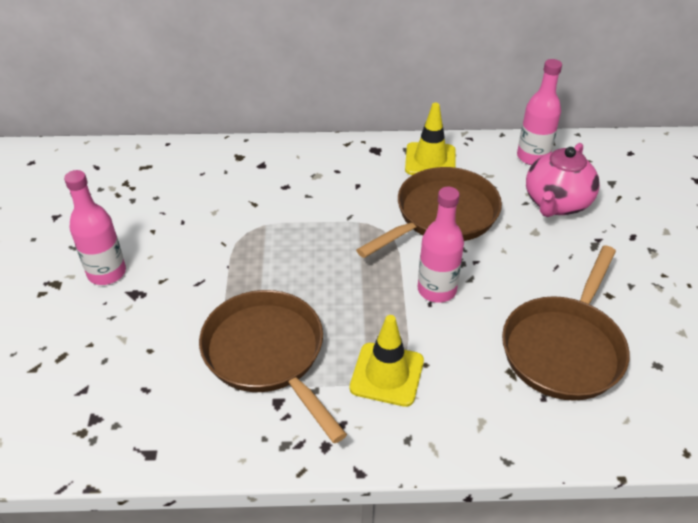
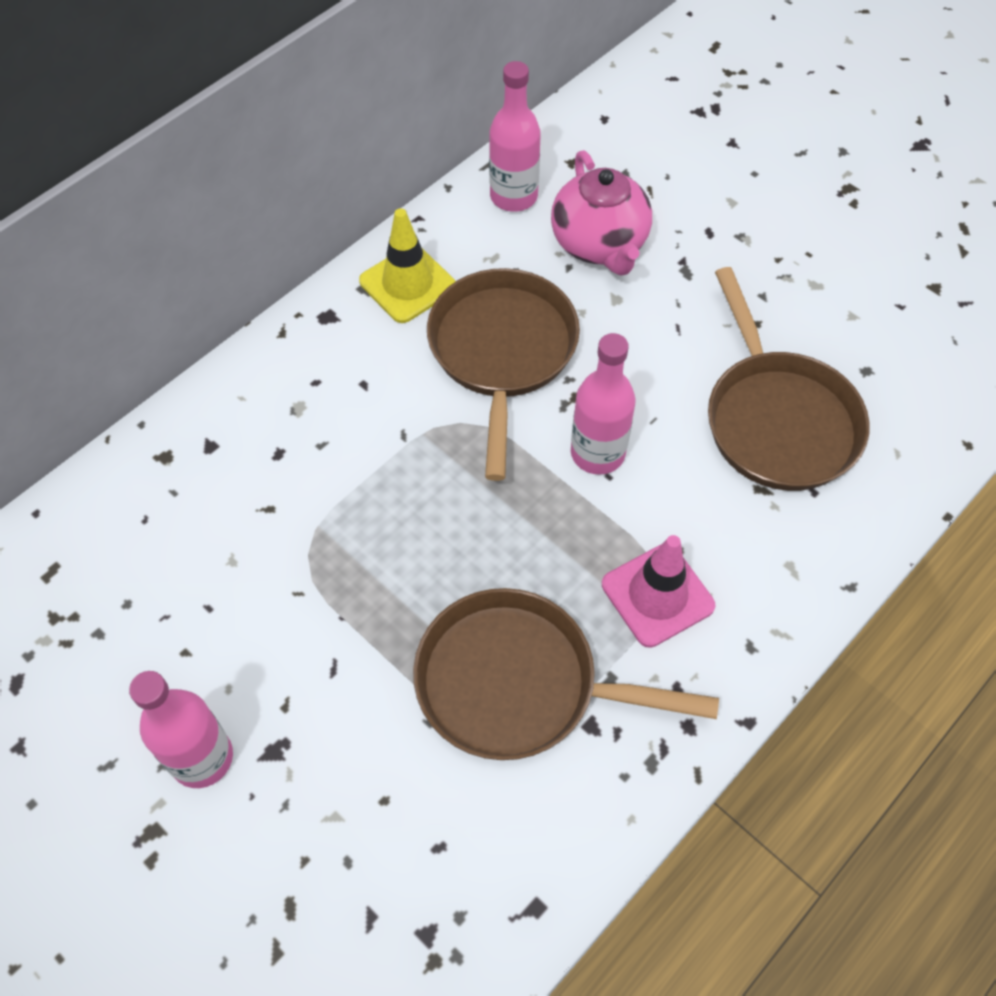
camera: 45 degrees left, 15 degrees up
yellow traffic cone [350,315,424,407] -> pink traffic cone [602,535,715,648]

